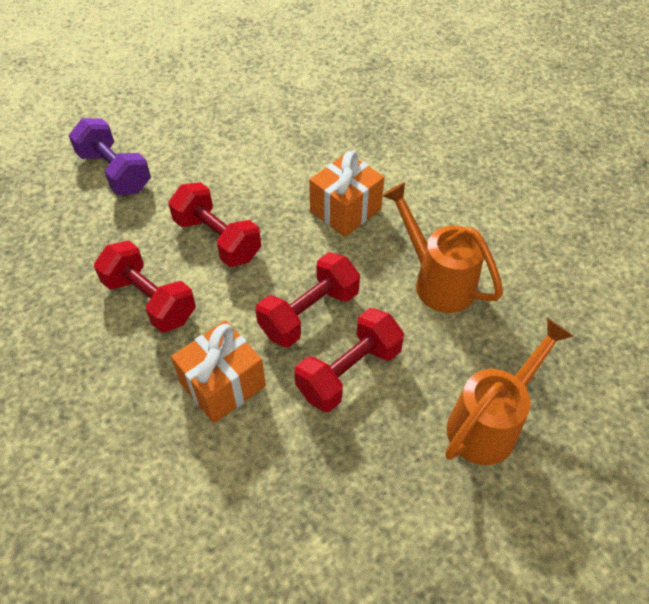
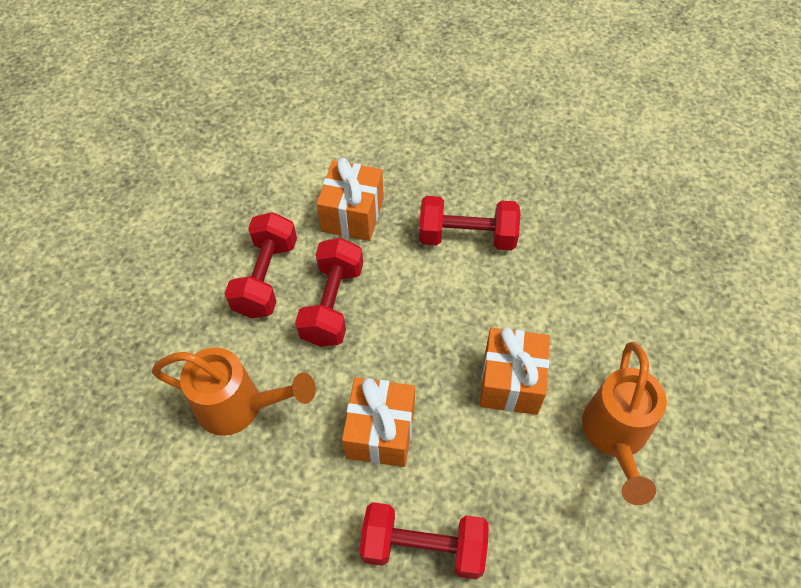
camera: 145 degrees right, 5 degrees up
purple dumbbell [68,118,151,195] -> none
red dumbbell [168,182,261,267] -> red dumbbell moved to [359,502,489,580]
orange watering can [445,318,573,465] -> orange watering can moved to [582,342,667,505]
none -> orange gift [480,327,550,415]

